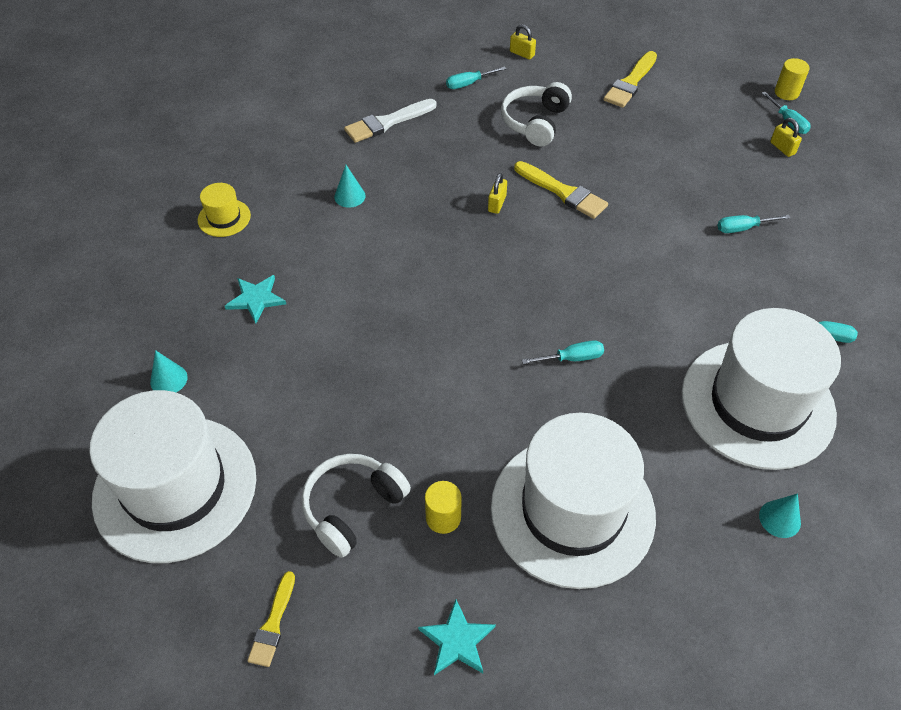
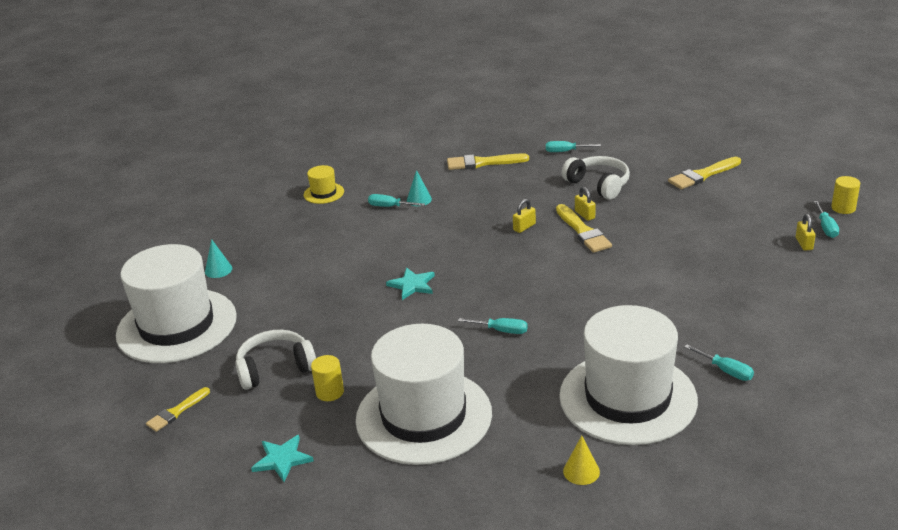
camera: 30 degrees right, 20 degrees down
turquoise star [225,275,286,323] -> turquoise star moved to [386,267,435,300]
white brush [344,99,437,143] -> yellow brush [447,153,529,170]
white headphones [501,82,572,146] -> white headphones turned 90 degrees clockwise [562,156,630,199]
yellow padlock [510,24,536,60] -> yellow padlock moved to [575,187,596,221]
turquoise screwdriver [718,215,790,233] -> turquoise screwdriver moved to [368,194,425,207]
turquoise cone [759,494,801,538] -> yellow cone [563,436,600,485]

